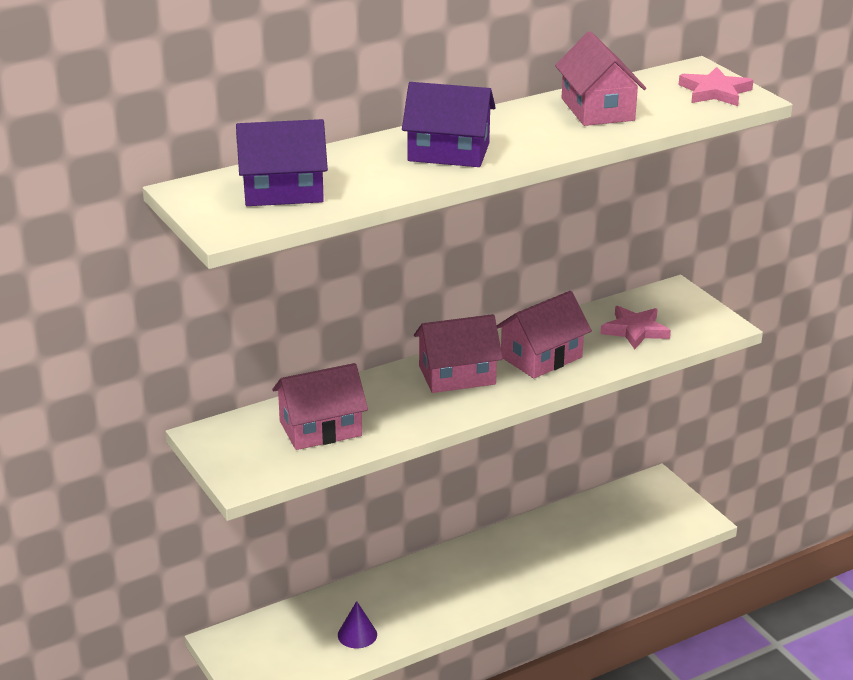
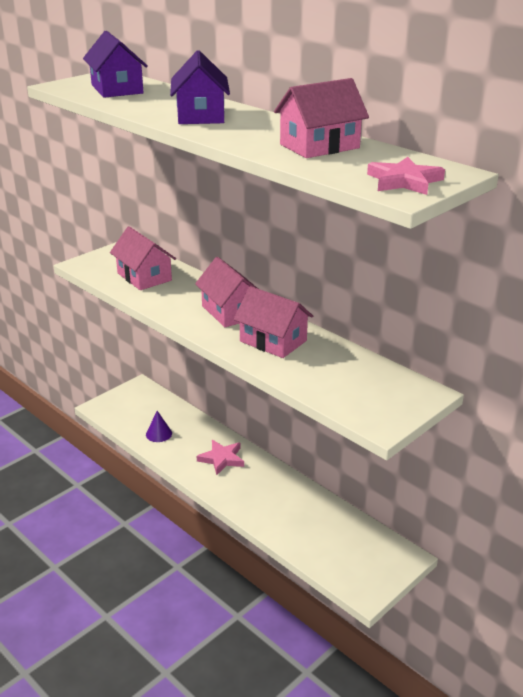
camera: 75 degrees right, 0 degrees up
pink star [601,306,671,349] -> pink star moved to [197,440,244,475]

